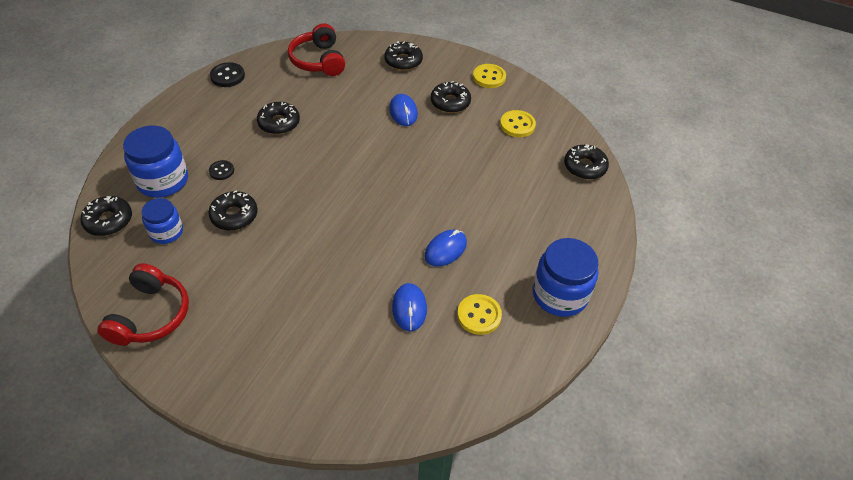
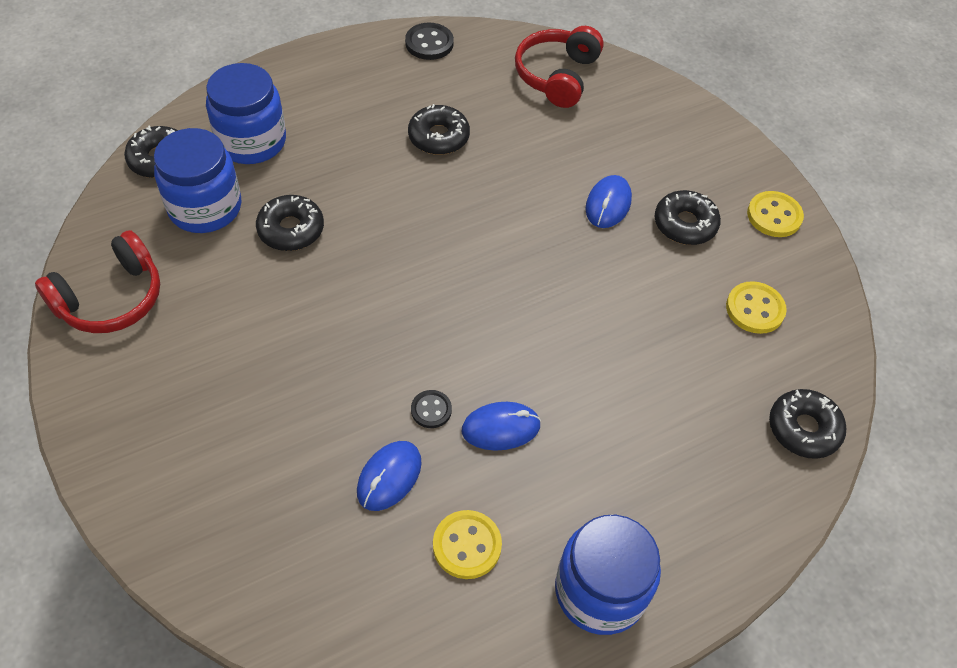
camera: 35 degrees right, 5 degrees up
blue jar [142,198,183,244] -> blue jar [154,128,242,233], size x1.63
black button [209,160,234,180] -> black button moved to [411,390,452,428]
black donut [384,41,423,71] -> none

